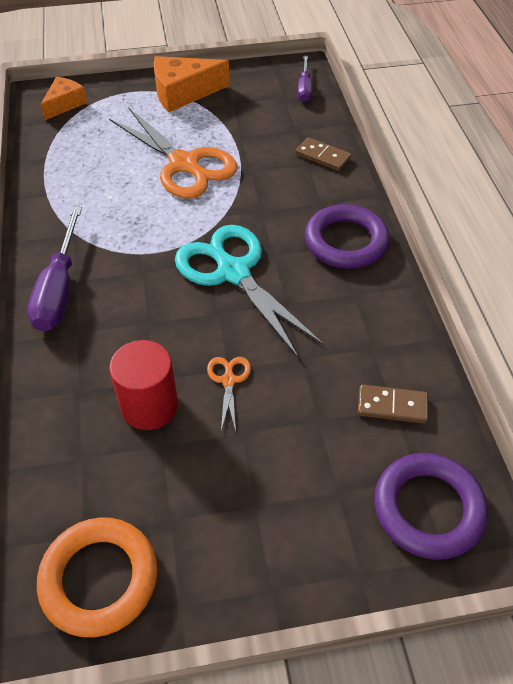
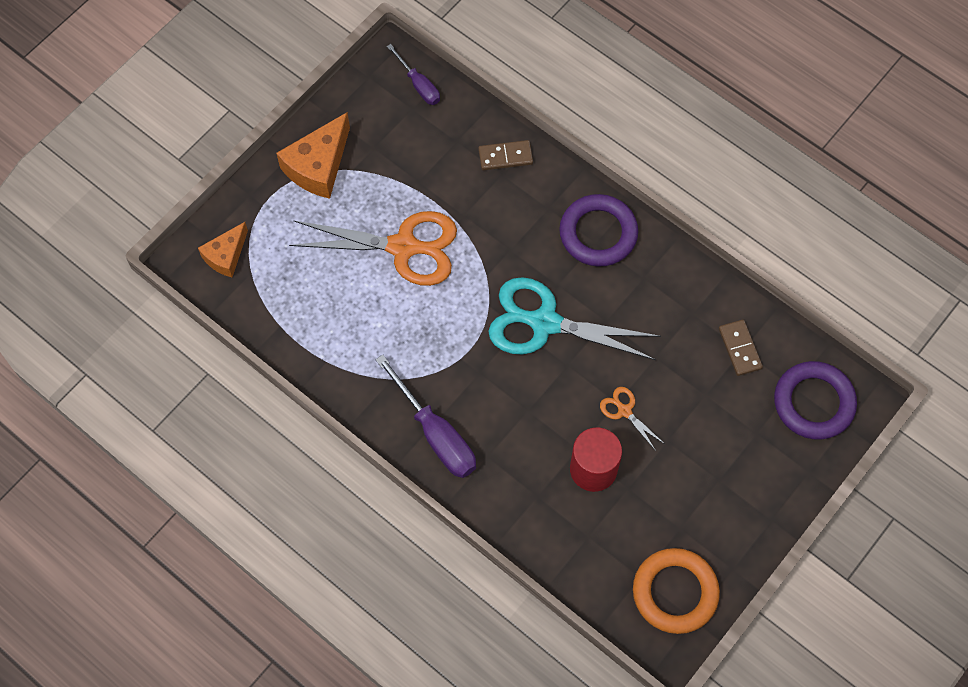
camera: 40 degrees left, 15 degrees up
orange cheese [40,77,87,120] -> orange cheese turned 135 degrees counterclockwise [198,222,248,277]
brown domino [358,384,428,424] -> brown domino turned 75 degrees counterclockwise [719,320,763,376]

